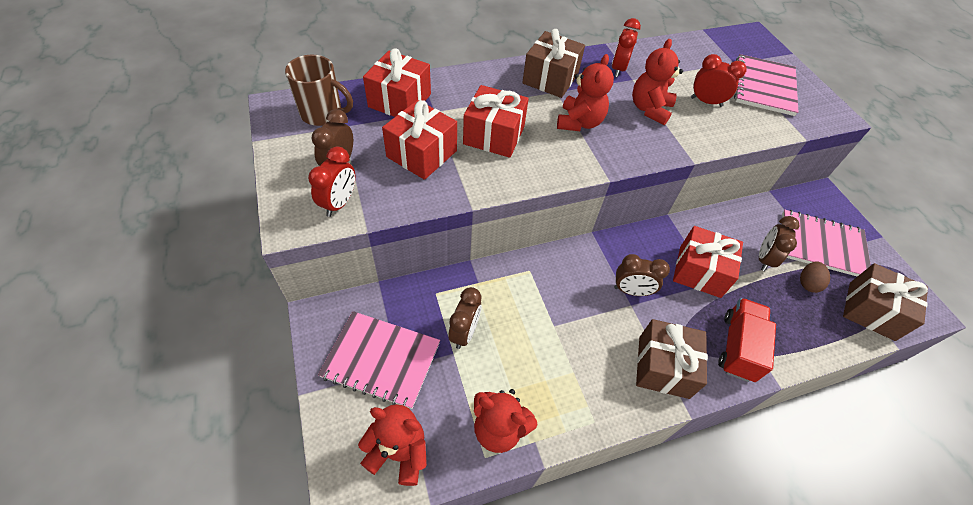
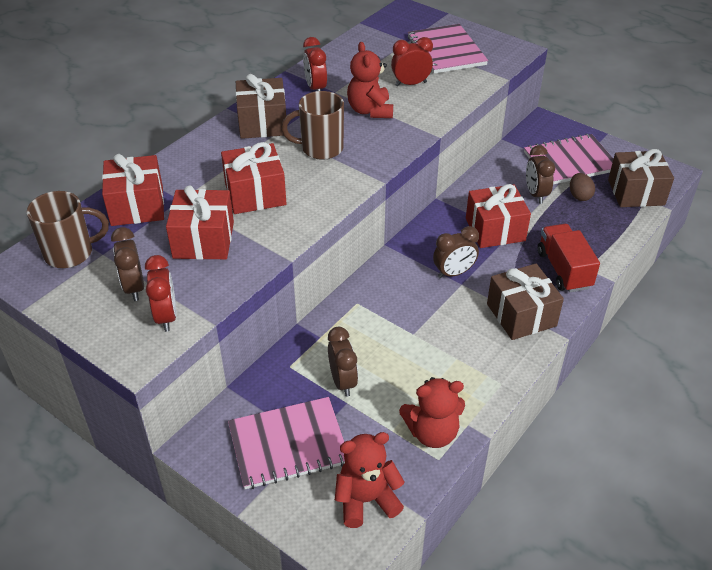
camera: 30 degrees left, 10 degrees down
red teddy bear [557,54,614,131] -> brown mug [281,91,344,160]

